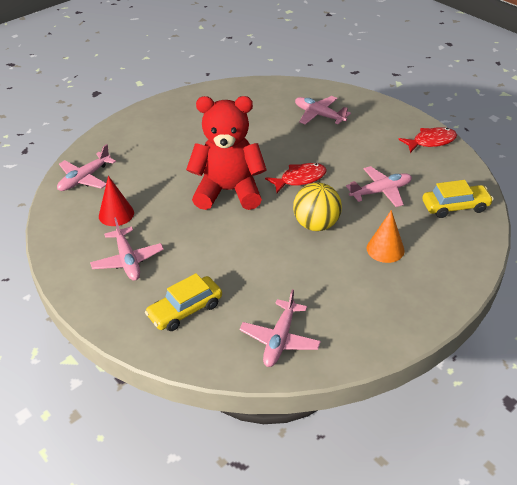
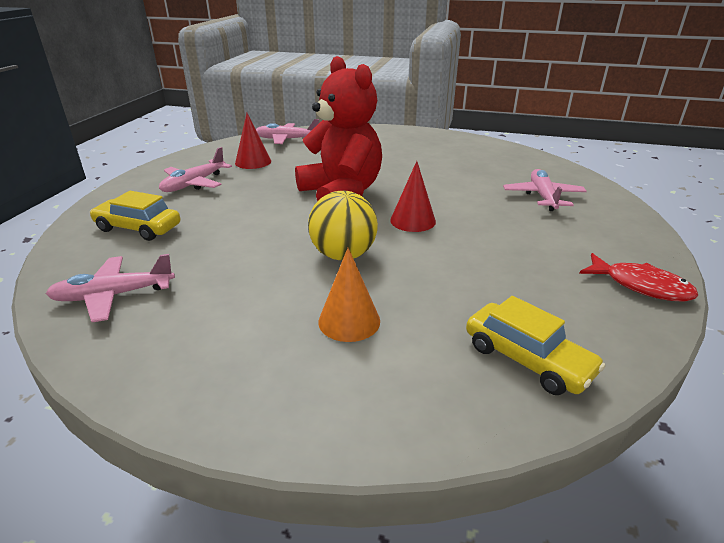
camera: 55 degrees right, 10 degrees down
red fish [265,163,327,193] -> red cone [390,161,436,232]
pink plane [346,166,412,207] -> none

